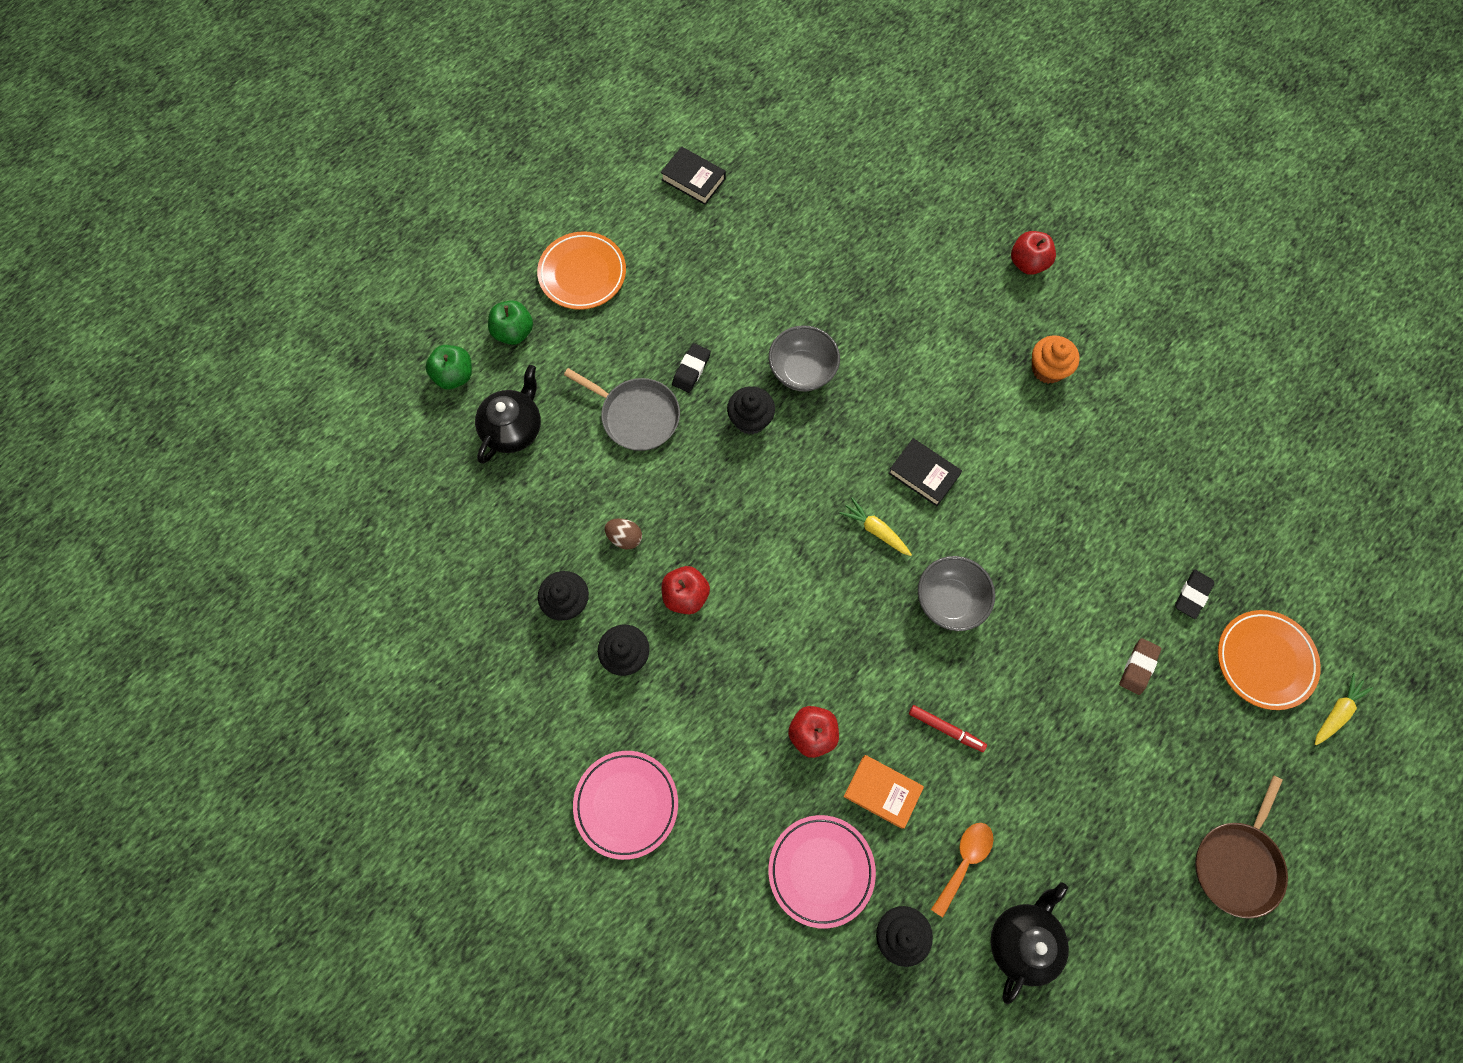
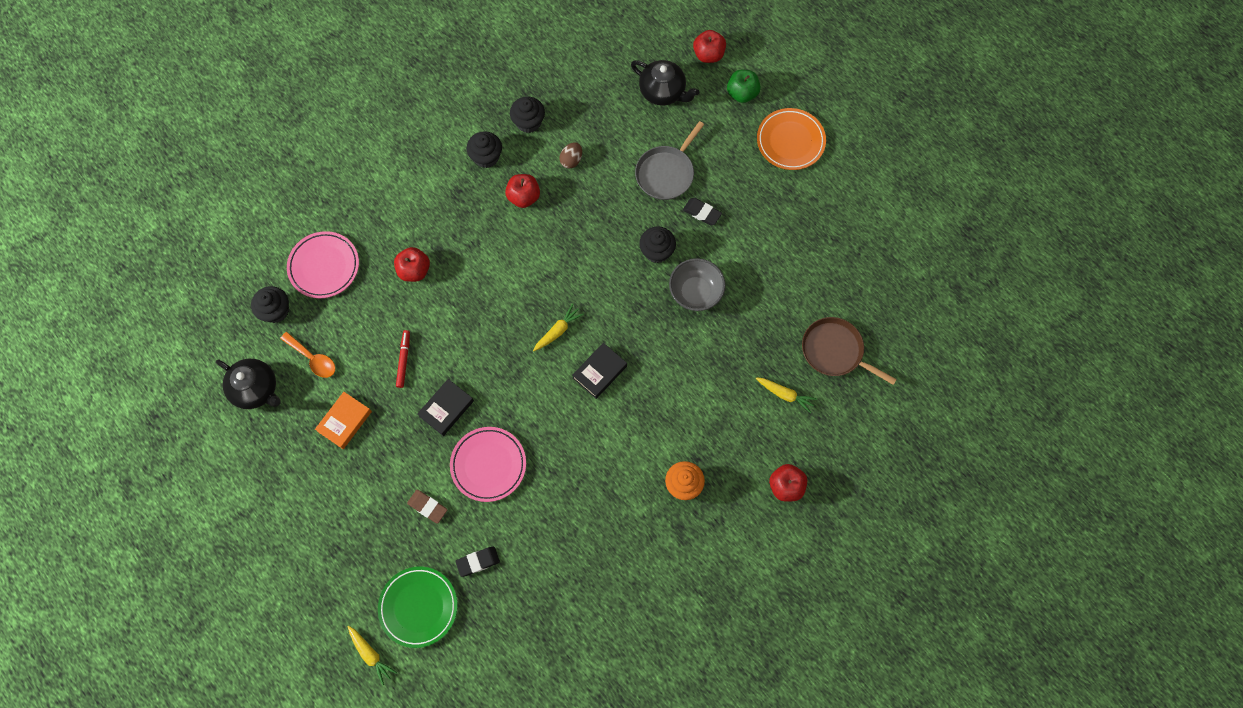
camera: 95 degrees right, 0 degrees up
green apple [425,345,472,389] -> red apple [693,30,726,63]
pink plate [573,751,678,860] -> pink plate moved to [450,427,526,502]
black book [661,146,726,205] -> black book moved to [417,379,474,436]
orange book [844,755,924,829] -> orange book moved to [315,392,372,449]
red marker [909,705,987,752] -> red marker turned 150 degrees clockwise [396,330,410,388]
grey bowl [918,556,995,631] -> none
black eraser [1175,569,1214,619] -> black eraser turned 60 degrees counterclockwise [455,547,500,577]
brown pan [1195,775,1288,918] -> brown pan moved to [802,317,897,385]
orange plate [1218,610,1321,710] -> green plate [378,567,457,648]
none -> yellow carrot [756,377,817,413]

